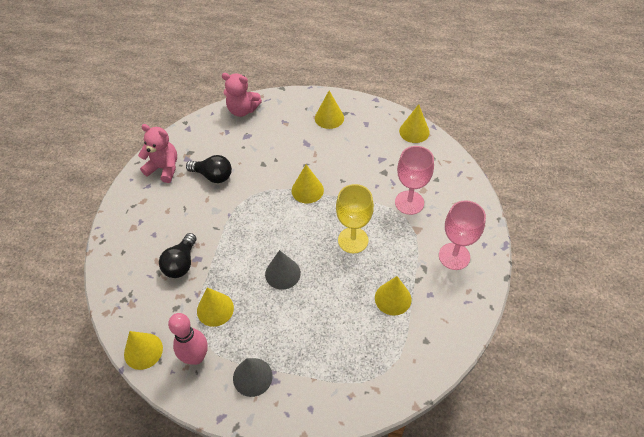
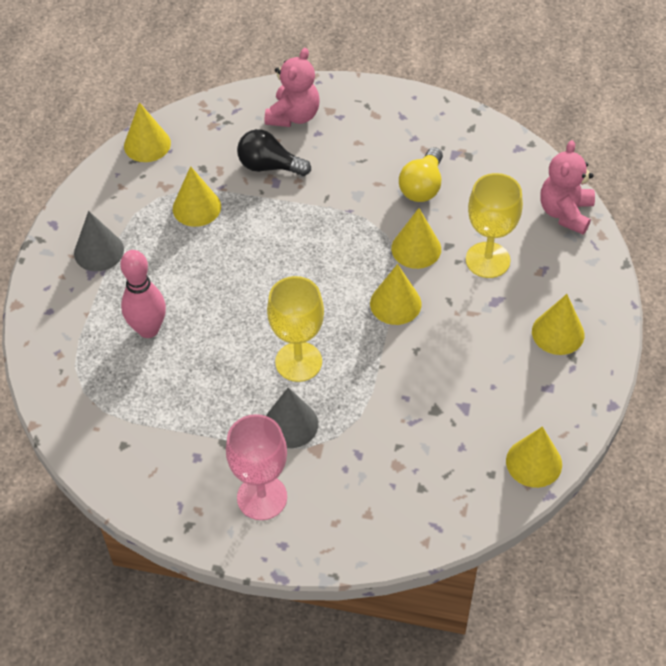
camera: 90 degrees right, 0 degrees up
pink teddy bear [138,124,177,183] -> pink teddy bear moved to [265,48,320,127]
pink bowling pin [168,313,208,365] -> pink bowling pin moved to [120,250,166,338]
black light bulb [186,155,232,183] -> yellow light bulb [399,147,443,202]
grey cone [265,250,301,290] -> grey cone moved to [266,387,318,448]
yellow cone [375,276,411,316] -> yellow cone moved to [391,208,441,269]
pink goblet [395,146,434,215] -> none
none -> yellow goblet [466,173,523,278]

